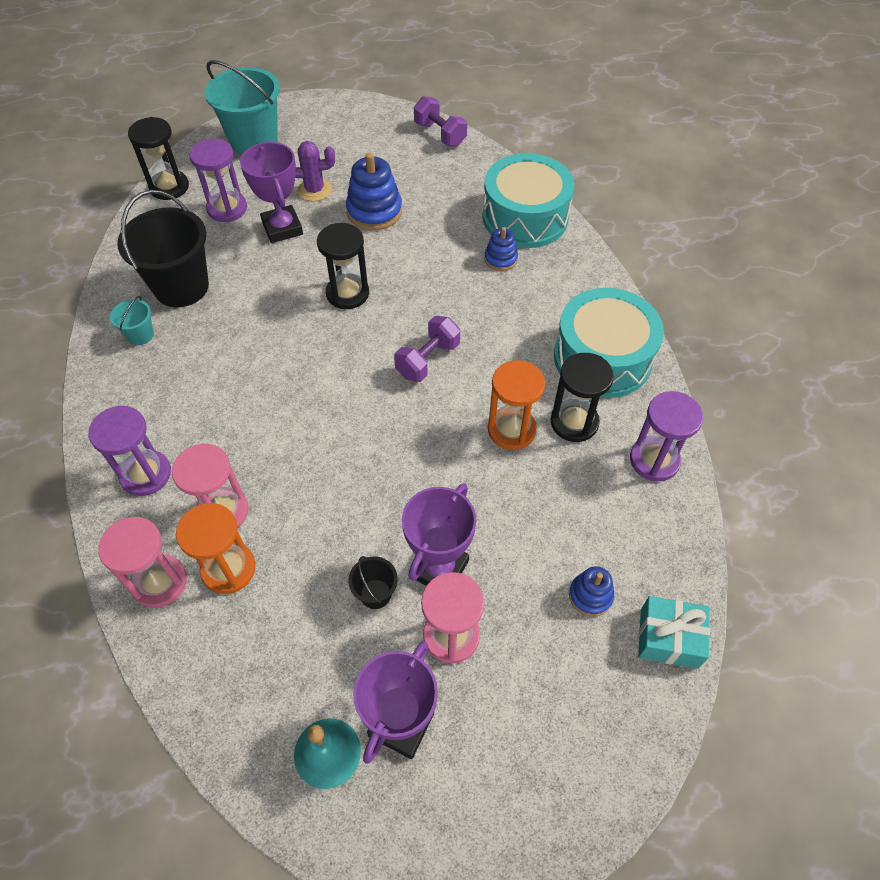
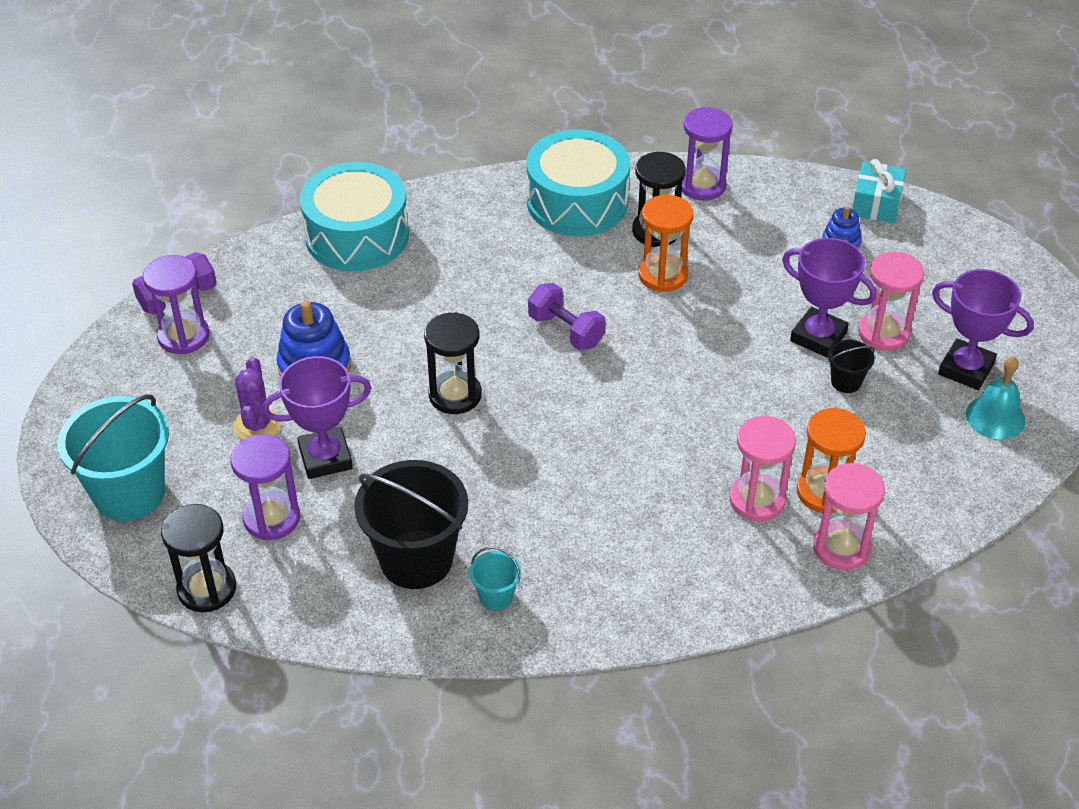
camera: 85 degrees left, 10 degrees down
purple hourglass [88,406,171,496] -> purple hourglass moved to [143,255,209,354]
blue stacking toy [484,227,518,271] -> none

